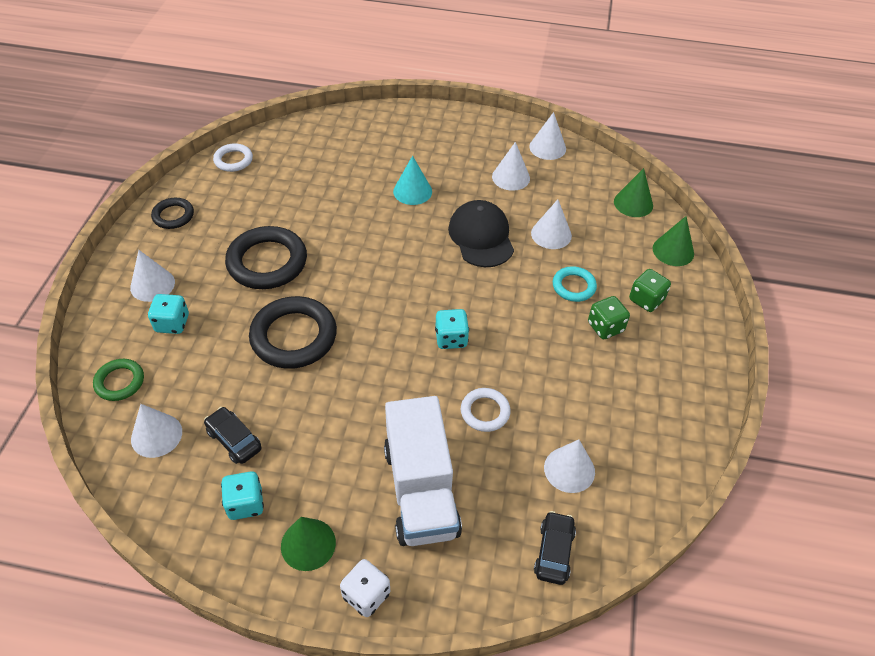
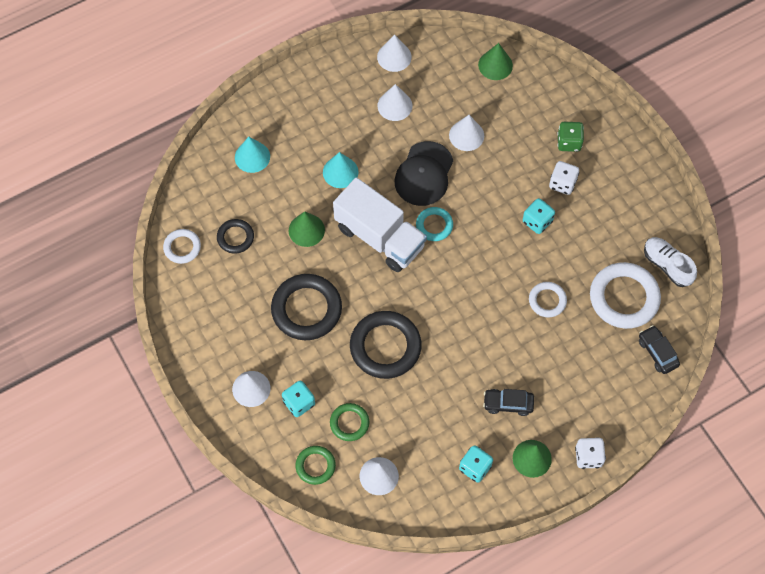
camera: 40 degrees left, 15 degrees up
black ring [151,198,194,229] -> black ring moved to [217,219,254,254]
black car [204,407,262,464] -> black car moved to [483,389,534,416]
white truck [384,396,462,546] -> white truck moved to [333,177,427,272]
turquoise dice [435,309,469,349] -> turquoise dice moved to [523,198,555,234]
black cap [448,200,514,267] -> black cap turned 105 degrees counterclockwise [395,141,453,206]
white cone [544,440,595,493] -> white ring [590,262,661,329]
turquoise ring [553,266,597,302] -> turquoise ring moved to [416,207,453,241]
green dice [588,296,630,339] -> white dice [549,161,579,195]
green cone [653,216,694,266] -> green cone moved to [289,211,325,247]
none -> turquoise cone [235,137,270,173]
none -> green ring [330,403,369,441]
none -> white shoe [644,237,697,287]

